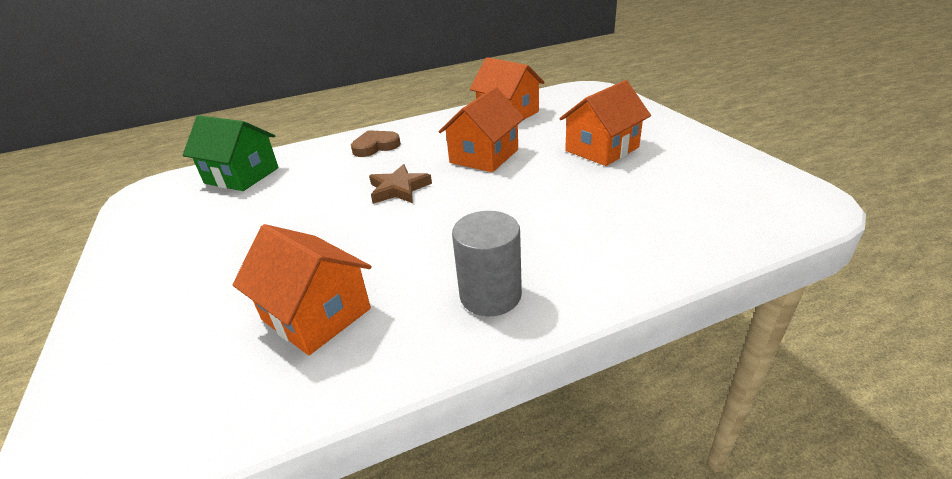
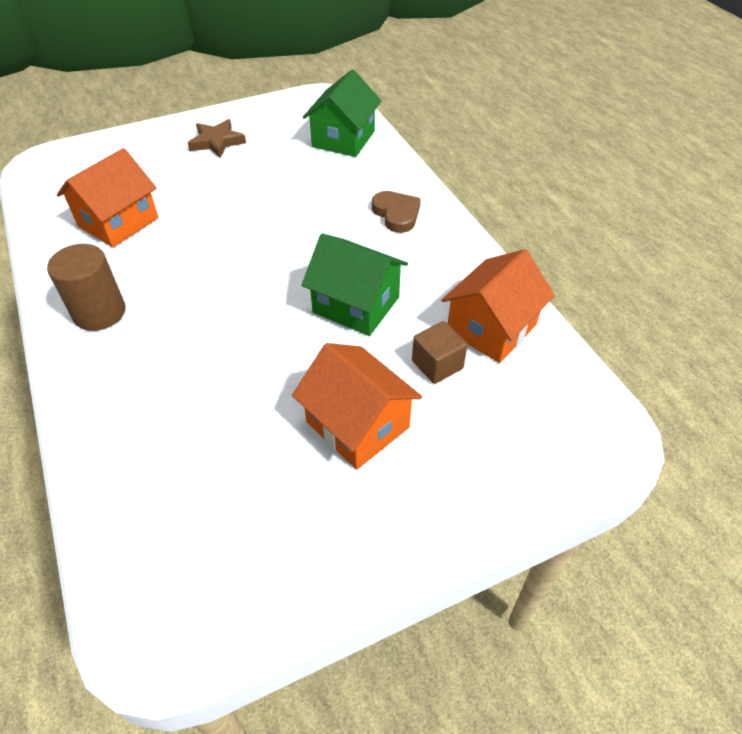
camera: 85 degrees right, 15 degrees up
brown star [369,164,432,204] -> brown star moved to [188,119,246,158]
orange house [439,87,525,172] -> green house [302,234,408,336]
grey cylinder [452,211,522,316] -> brown cylinder [47,244,126,331]
none -> brown cube [412,321,468,384]

